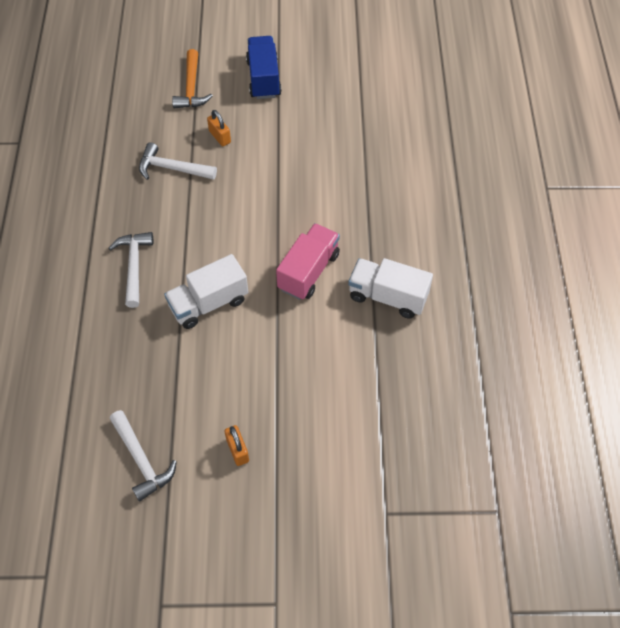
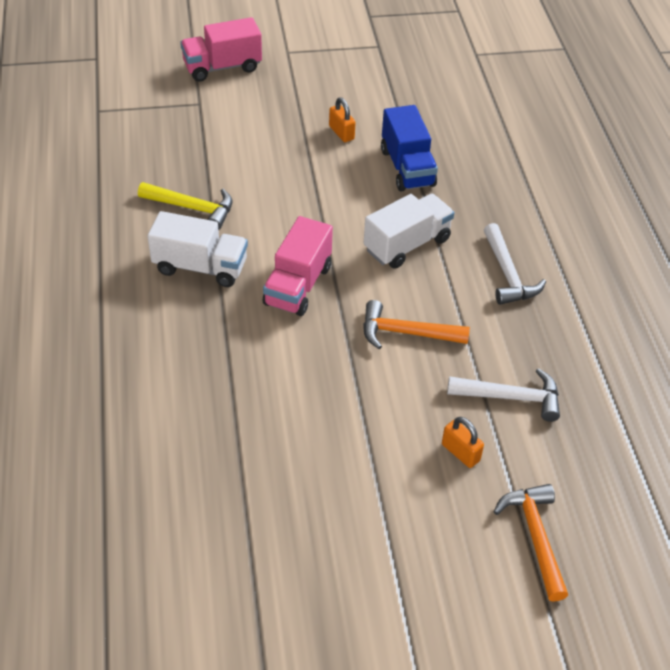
camera: 170 degrees right, 10 degrees down
white hammer [110,410,177,501] -> none
blue truck [246,36,281,99] -> blue truck moved to [381,105,438,191]
none -> yellow hammer [138,182,232,230]
none -> pink truck [180,17,262,81]
none -> orange hammer [363,300,470,349]

